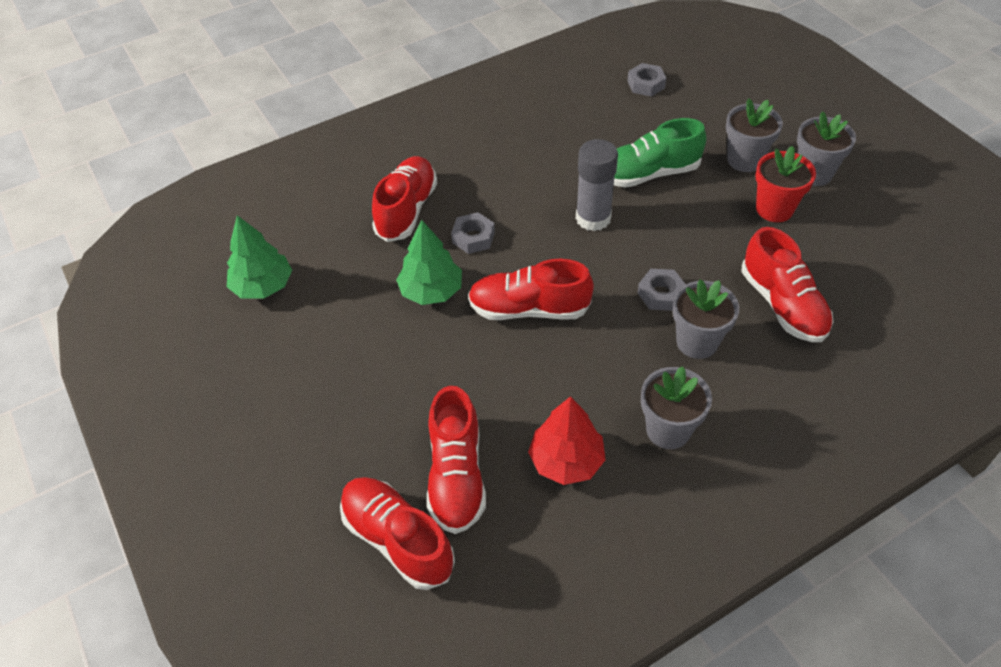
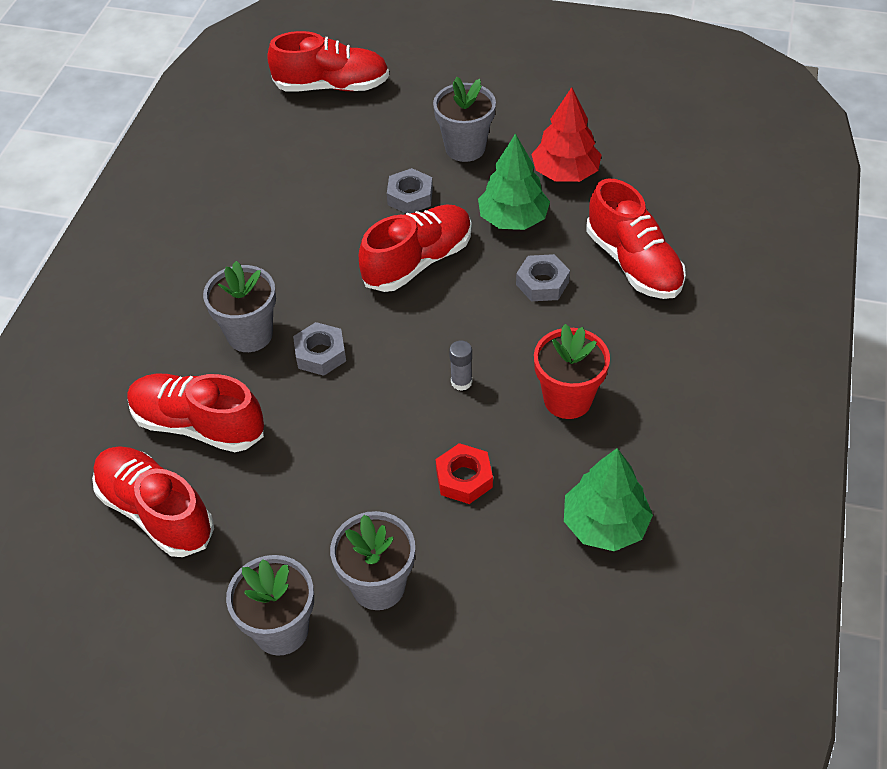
camera: 135 degrees right, 0 degrees up
green tree [227,215,292,299] -> green tree moved to [564,448,653,551]
red shoe [427,386,486,534] -> red shoe moved to [92,446,214,557]
red tree [528,396,606,485] -> red tree moved to [531,87,601,182]
grey glue stick [576,139,618,231] -> grey glue stick [449,340,472,391], size x0.47
green shoe [614,118,706,188] -> red nut [436,443,493,504]
grey nut [627,63,666,97] -> grey nut moved to [387,168,433,213]
grey flower pot [641,366,712,449] -> grey flower pot moved to [433,76,496,162]
red flower pot [755,146,816,222] -> red flower pot moved to [534,324,610,419]

